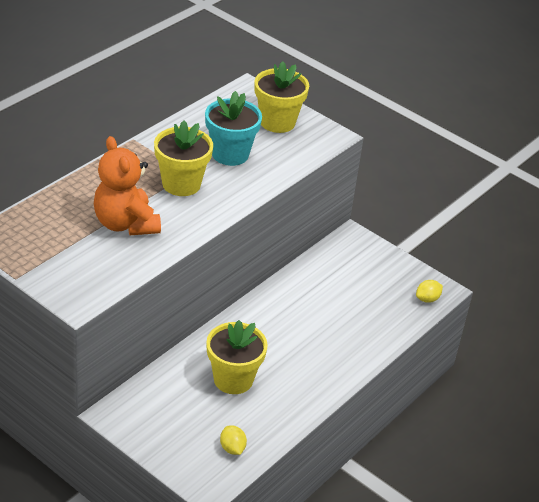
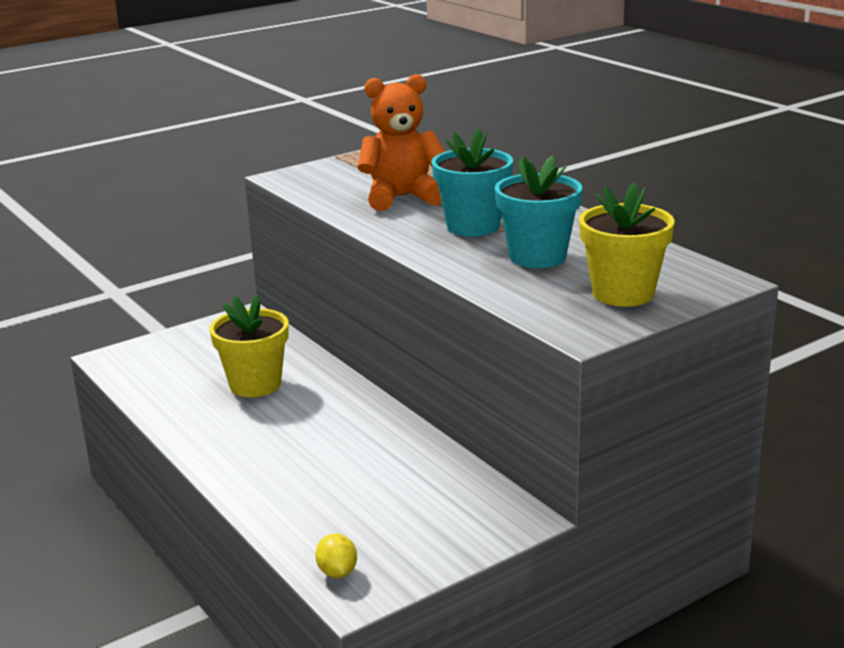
camera: 110 degrees right, 15 degrees down
yellow flower pot [154,120,213,196] -> turquoise flower pot [431,128,513,237]
yellow lemon [220,425,247,455] -> none

